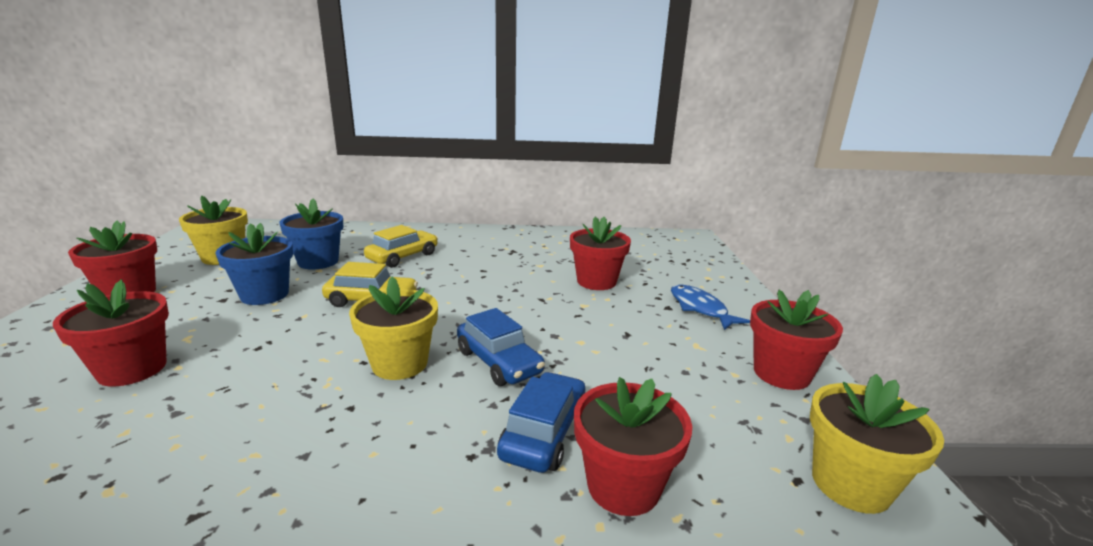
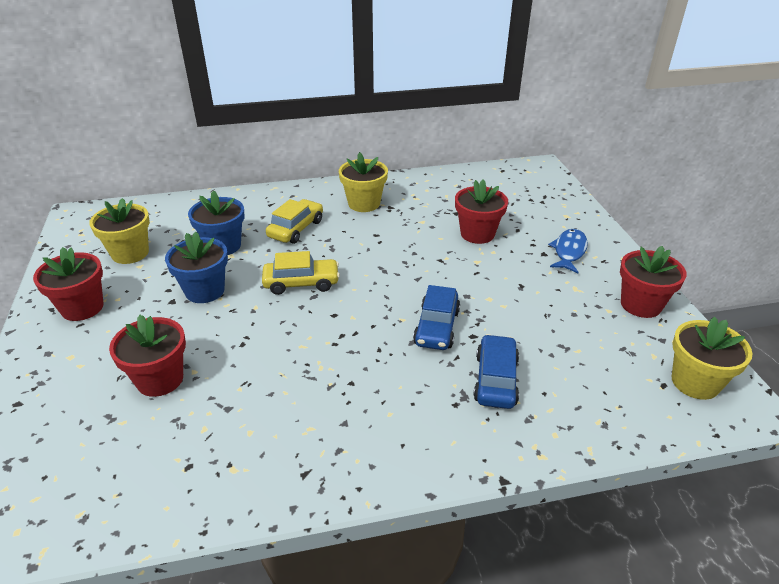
camera: 10 degrees left, 15 degrees up
yellow flower pot [349,277,438,380] -> yellow flower pot moved to [339,152,388,212]
blue car [457,308,545,386] -> blue car turned 60 degrees clockwise [413,285,460,350]
red flower pot [574,377,692,516] -> none
blue fish [671,285,750,330] -> blue fish turned 60 degrees clockwise [548,229,588,273]

